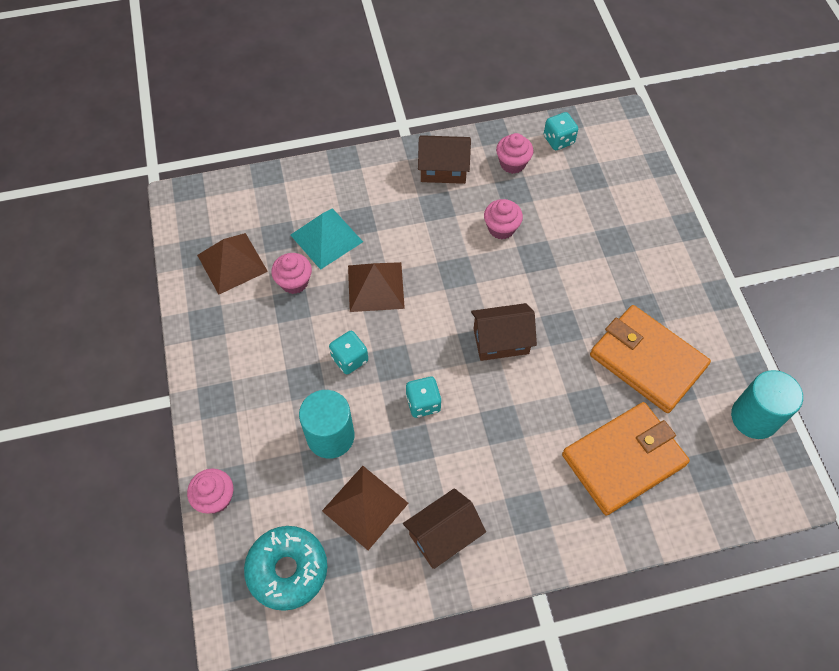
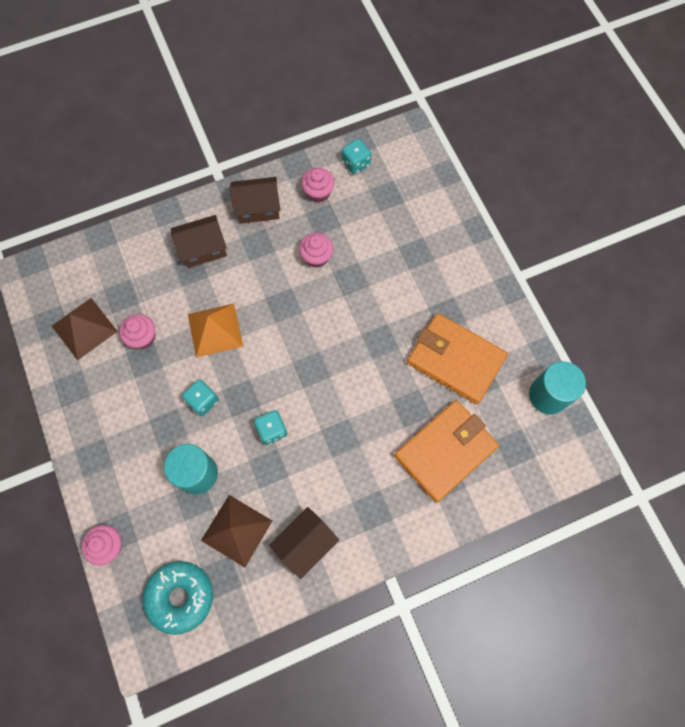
camera: 10 degrees left, 10 degrees up
turquoise pyramid [291,208,363,270] -> none
brown pyramid [348,262,405,312] -> orange pyramid [188,304,243,358]
brown house [471,303,537,361] -> brown house moved to [171,215,227,268]

